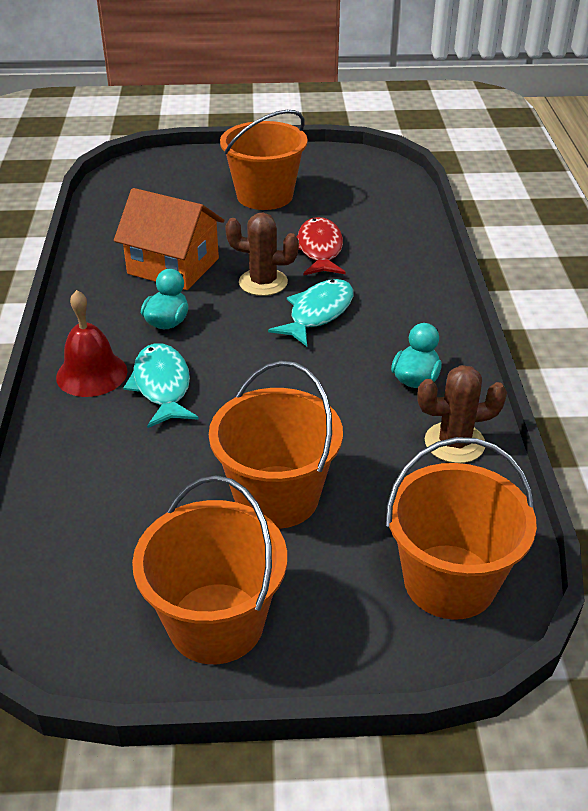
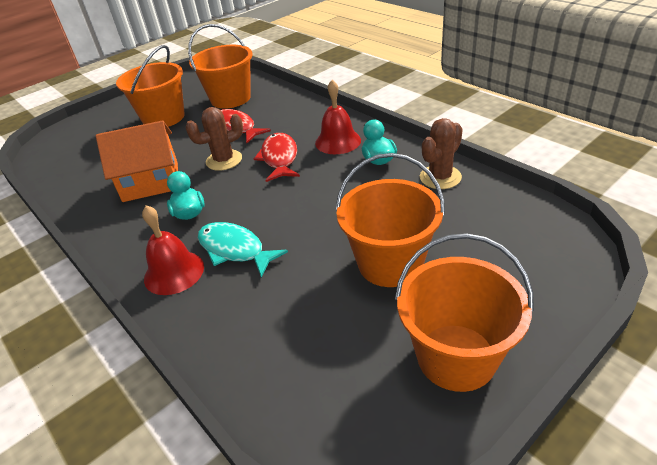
camera: 35 degrees left, 0 degrees up
turquoise fish [268,279,353,347] -> red fish [254,133,300,182]
orange bucket [386,437,537,620] -> orange bucket moved to [188,24,253,109]
none -> red bell [315,80,361,154]

